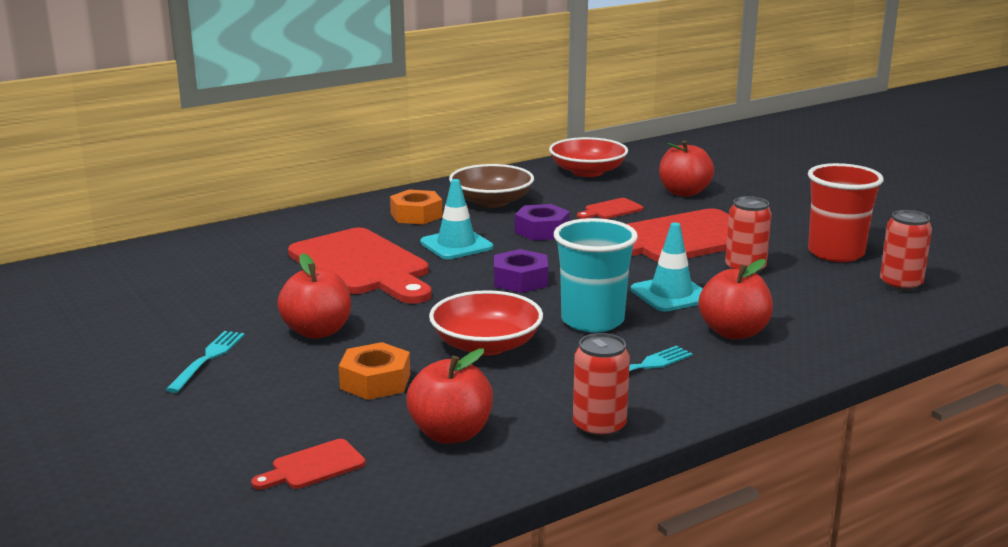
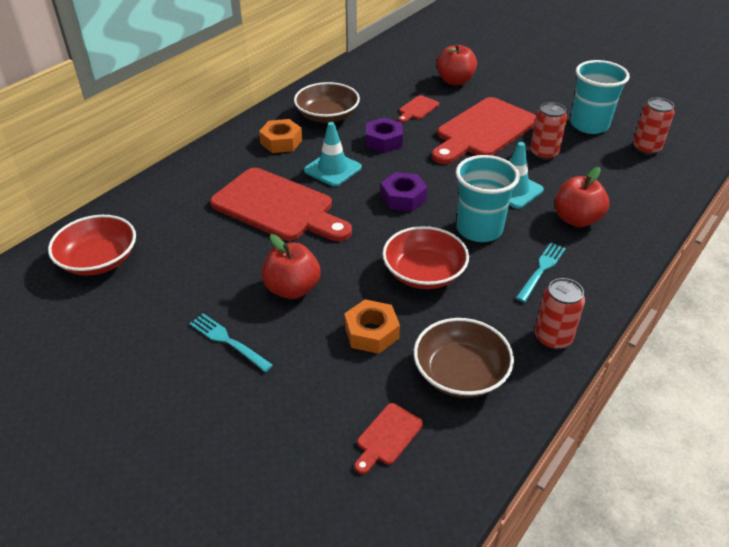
camera: 20 degrees left, 20 degrees up
turquoise fork [165,331,245,393] -> turquoise fork turned 45 degrees counterclockwise [190,313,273,372]
red apple [406,349,493,444] -> brown bowl [414,318,514,398]
red bowl [549,137,628,177] -> red bowl moved to [48,215,136,276]
red cup [808,163,884,262] -> turquoise cup [571,60,630,134]

